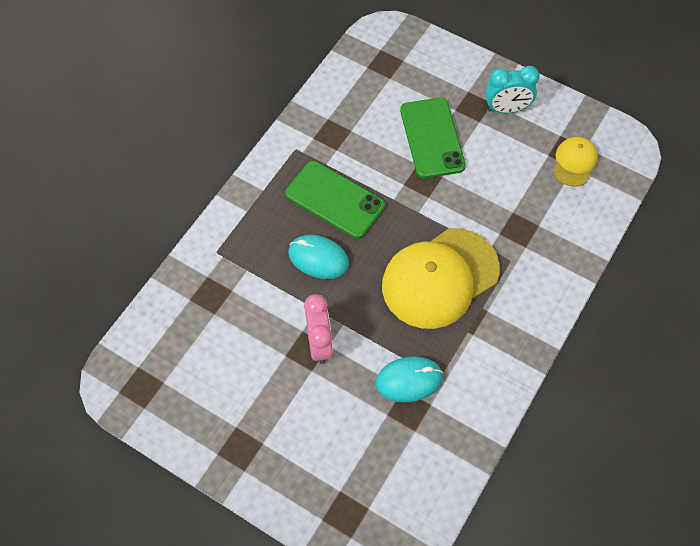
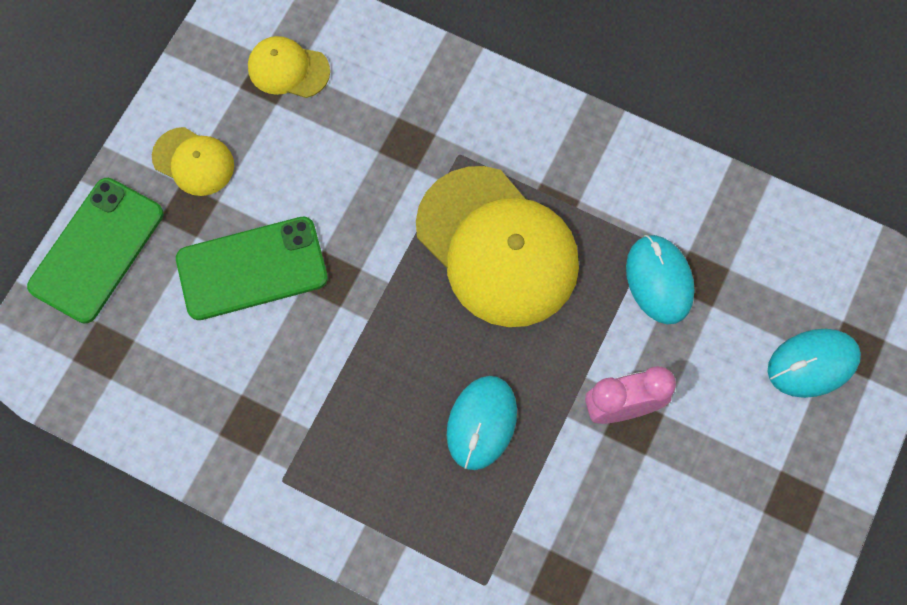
camera: 95 degrees left, 10 degrees up
green phone [285,161,385,239] -> green phone moved to [27,178,163,324]
turquoise clock [485,66,540,113] -> yellow cap [152,127,234,196]
none -> turquoise mouse [768,329,861,398]

